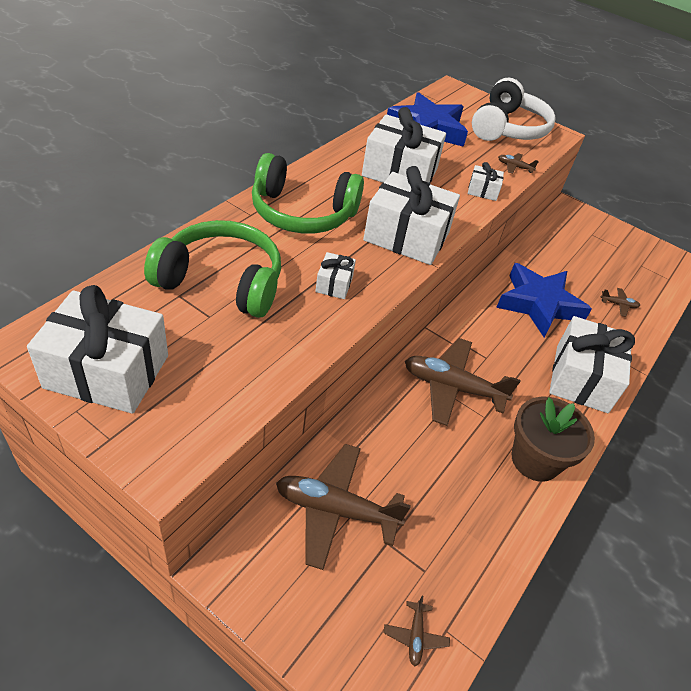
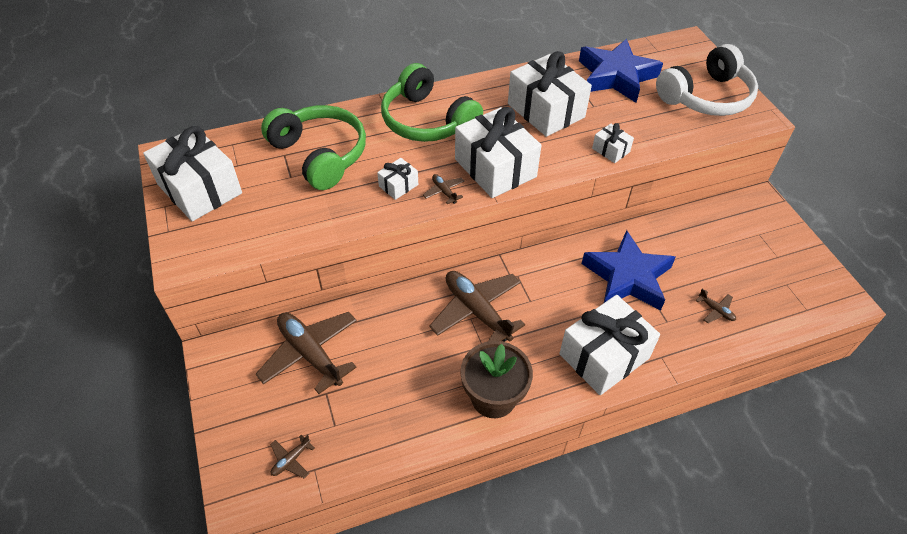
camera: 40 degrees right, 5 degrees up
brown plane [498,153,539,174] -> brown plane moved to [423,174,465,204]

